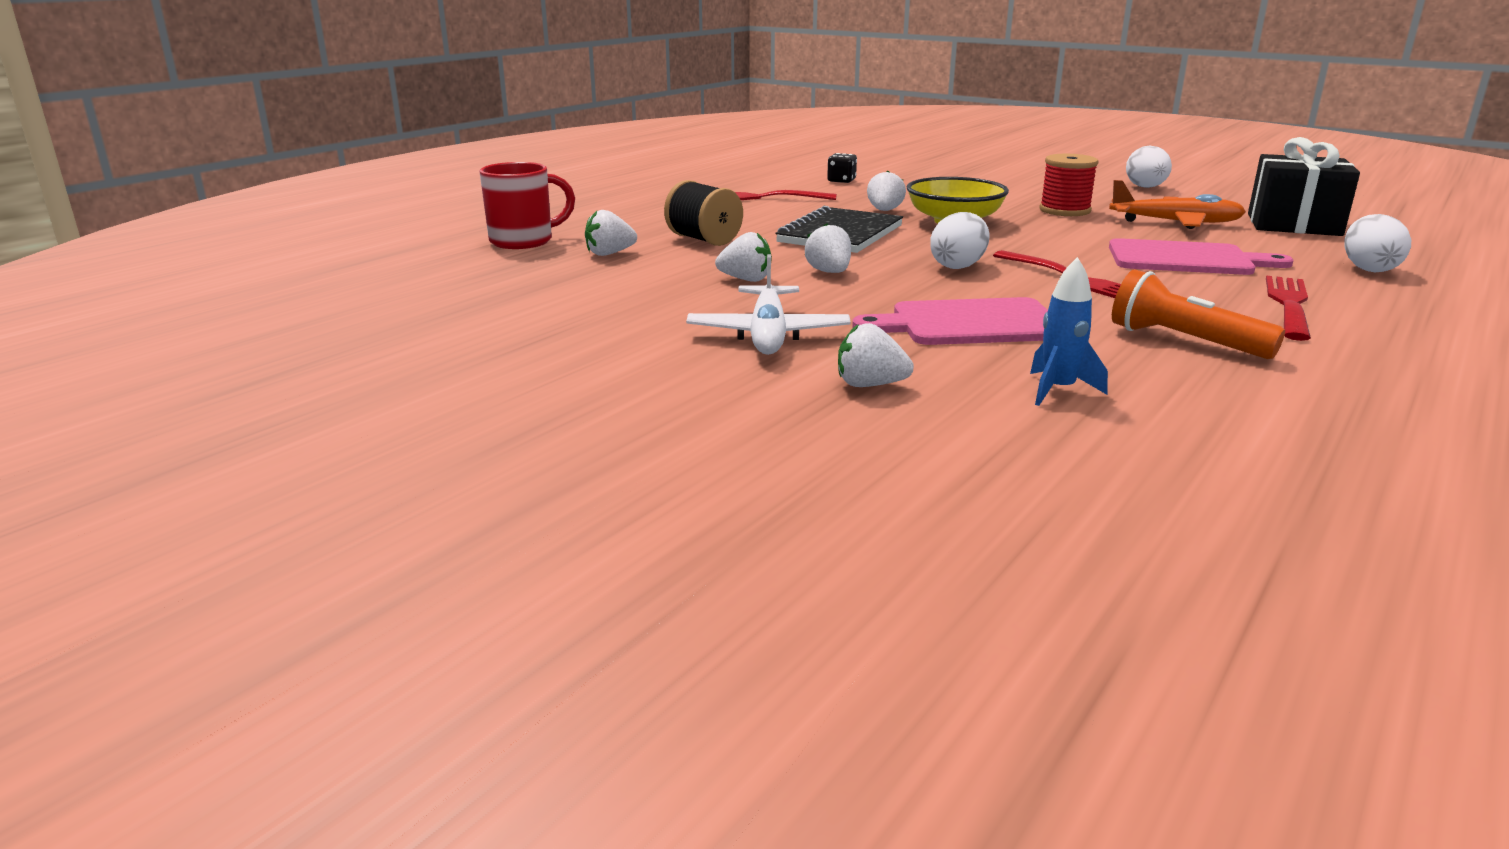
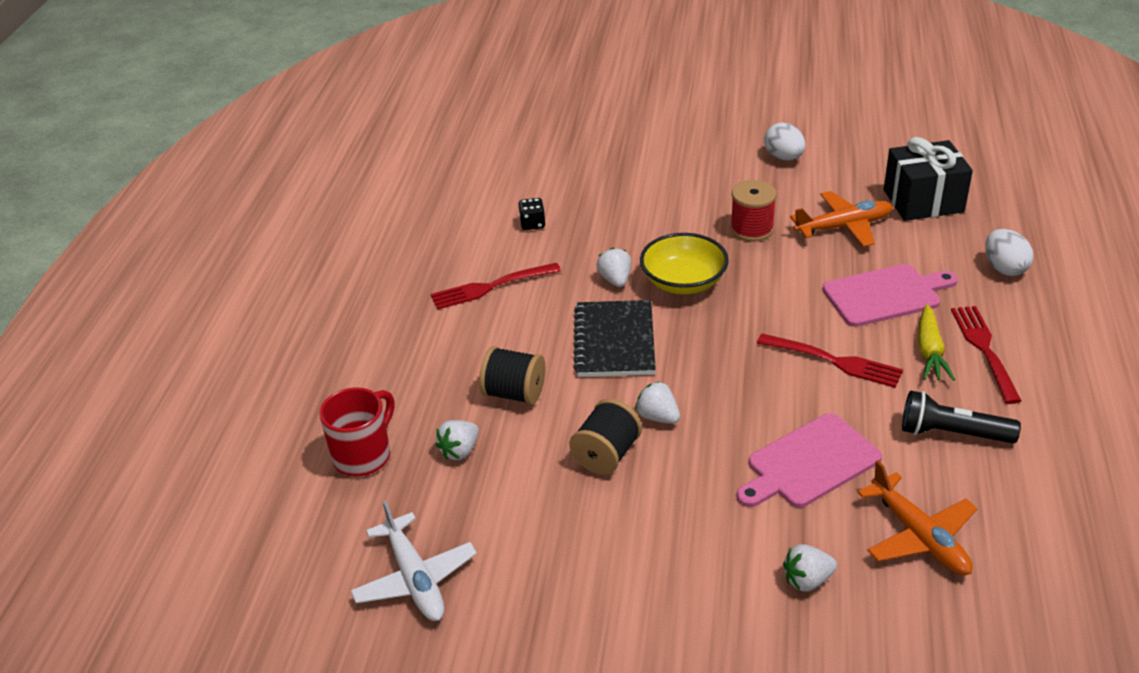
camera: 25 degrees left, 15 degrees up
white plane [686,254,851,355] -> white plane moved to [350,500,477,621]
white strawberry [715,232,772,282] -> black spool [569,399,642,475]
white egg [930,212,990,269] -> none
blue rocket [1030,257,1108,406] -> orange plane [857,460,977,575]
orange flashlight [1112,269,1285,359] -> black flashlight [902,391,1021,443]
none -> yellow carrot [918,305,955,381]

